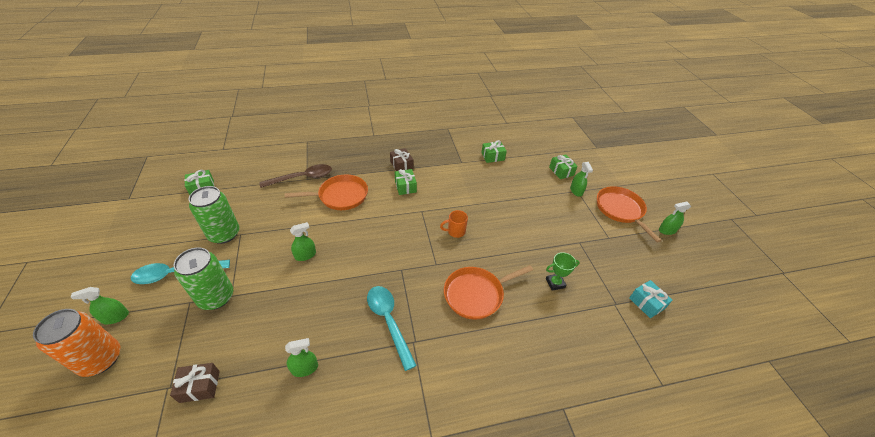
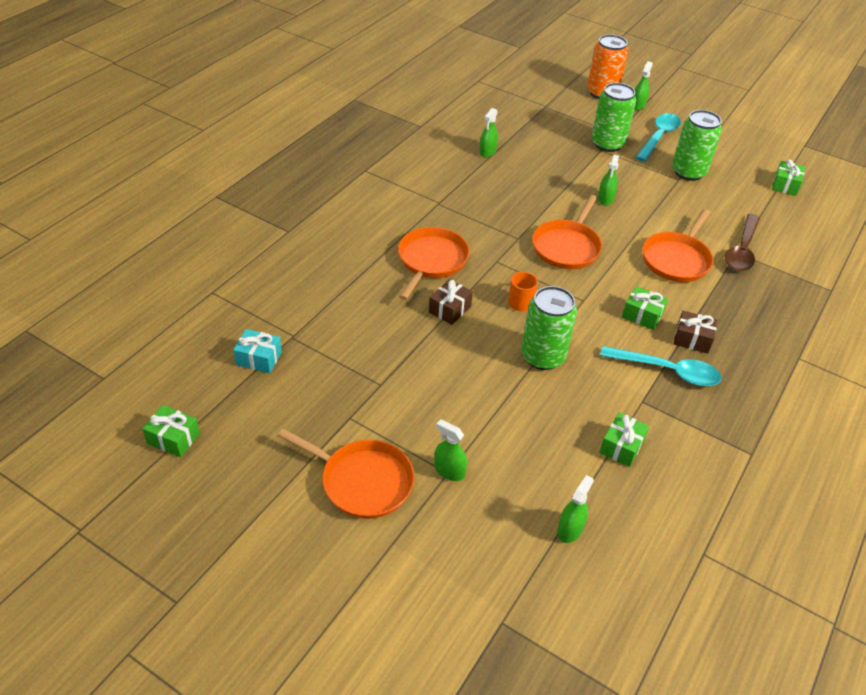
camera: 135 degrees right, 0 degrees up
brown gift [170,363,220,403] -> brown gift moved to [429,279,473,325]
turquoise spoon [367,286,417,371] -> turquoise spoon moved to [600,346,722,386]
green trophy [546,252,580,291] -> none
green gift [549,155,578,179] -> green gift moved to [142,405,200,457]
green spray bottle [659,202,691,235] -> green spray bottle moved to [557,475,594,543]
none -> green can [521,286,577,370]
none -> orange pan [532,195,602,269]

